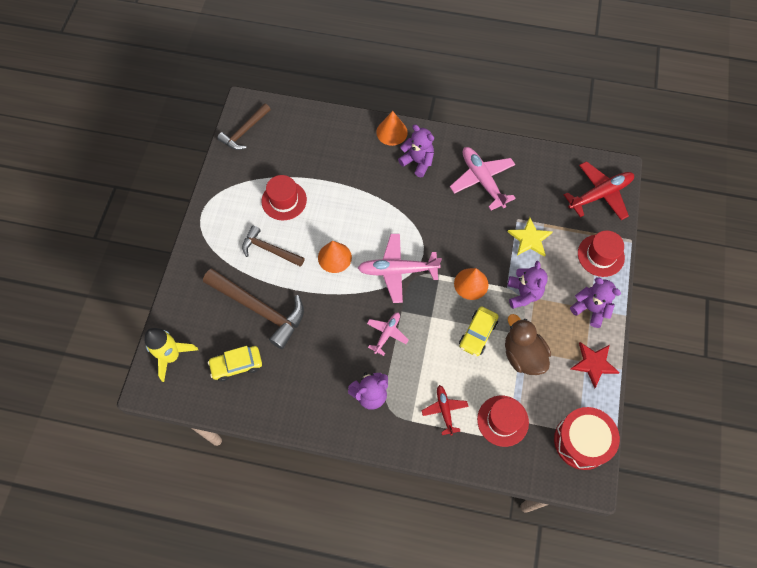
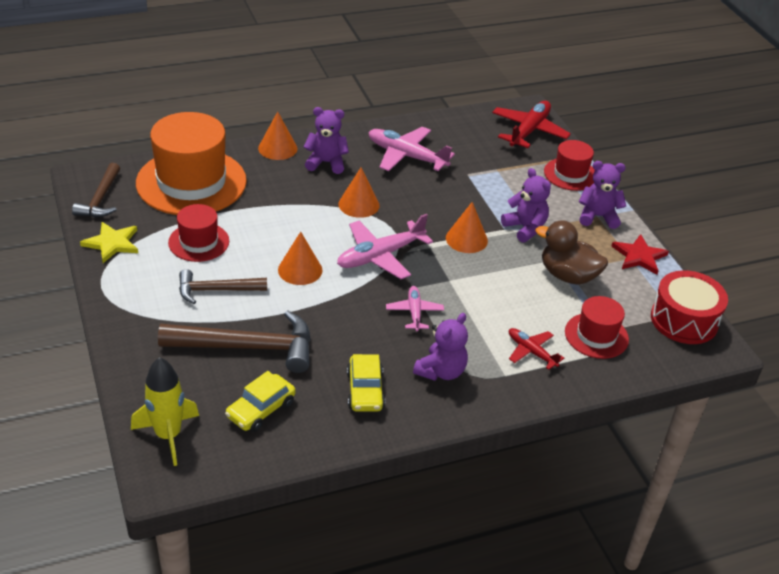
camera: 35 degrees left, 25 degrees down
yellow car [459,306,499,356] -> yellow car moved to [347,354,385,412]
yellow star [508,217,553,257] -> yellow star moved to [80,222,138,263]
none -> orange hat [136,112,247,215]
none -> orange cone [338,167,380,218]

